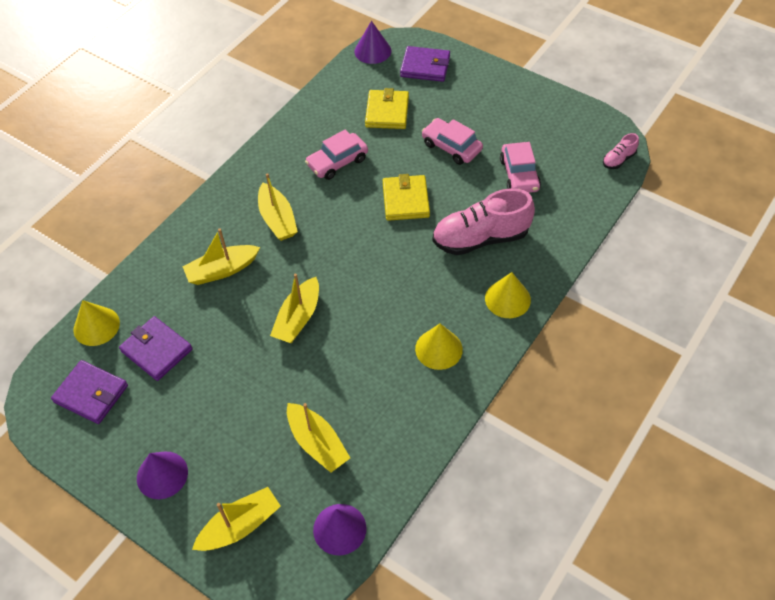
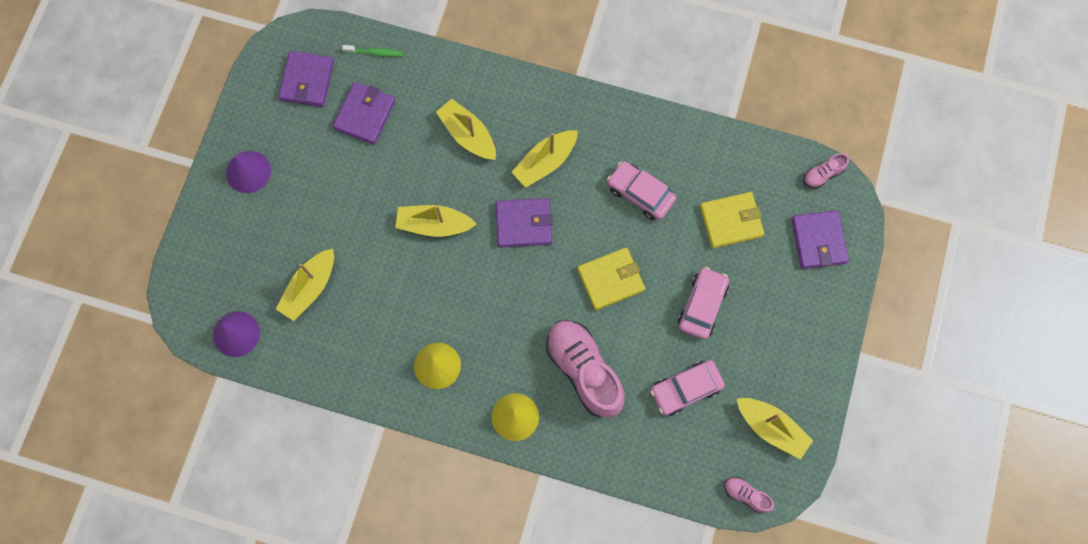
camera: 70 degrees right, 20 degrees up
yellow cone [74,300,120,346] -> green toothbrush [342,45,403,57]
yellow boat [192,487,281,551] -> yellow boat moved to [737,398,813,459]
purple cone [354,21,391,64] -> pink shoe [803,153,849,189]
none -> purple wallet [496,198,553,248]

